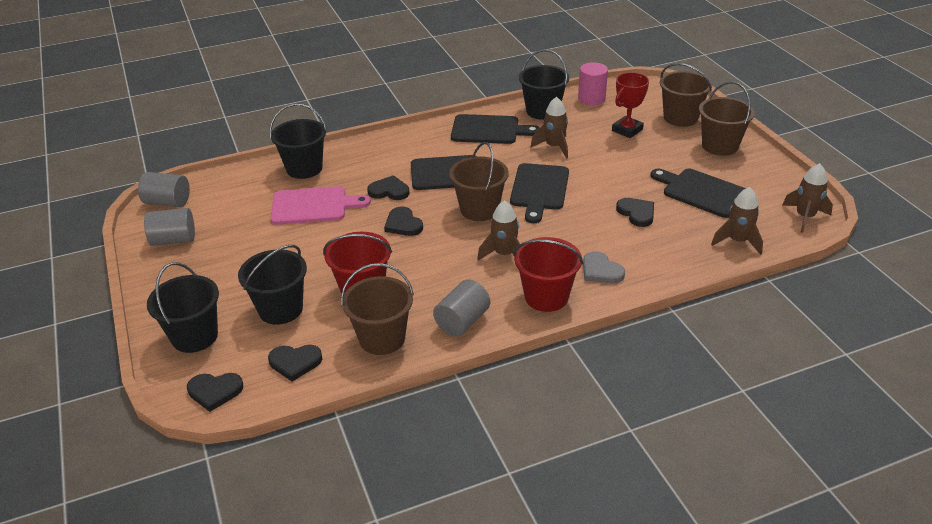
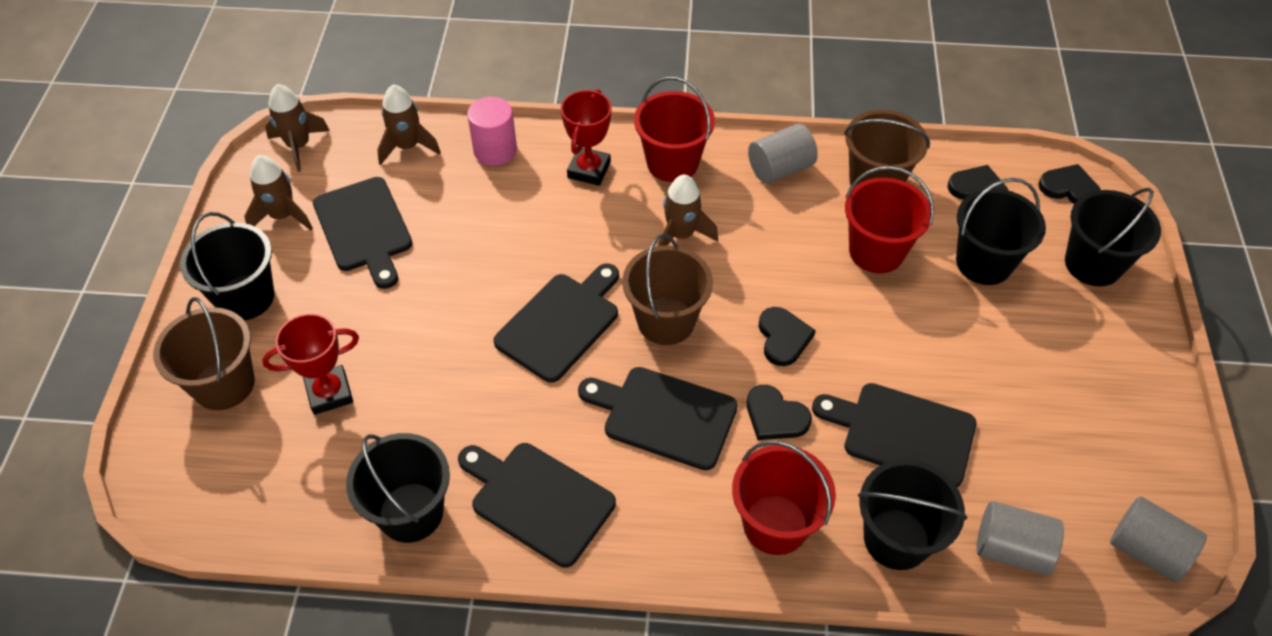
camera: 155 degrees left, 15 degrees up
grey cylinder [144,208,195,246] -> grey cylinder moved to [977,501,1064,576]
pink cutting board [271,186,371,225] -> black cutting board [812,383,976,487]
brown rocket [531,97,568,159] -> brown rocket moved to [244,155,313,230]
pink cylinder [578,62,608,105] -> pink cylinder moved to [467,97,517,166]
grey heart [583,251,625,283] -> red trophy [561,89,611,186]
black heart [616,198,654,227] -> none
brown bucket [699,82,755,156] -> black bucket [180,212,275,320]
none -> red bucket [732,441,836,555]

